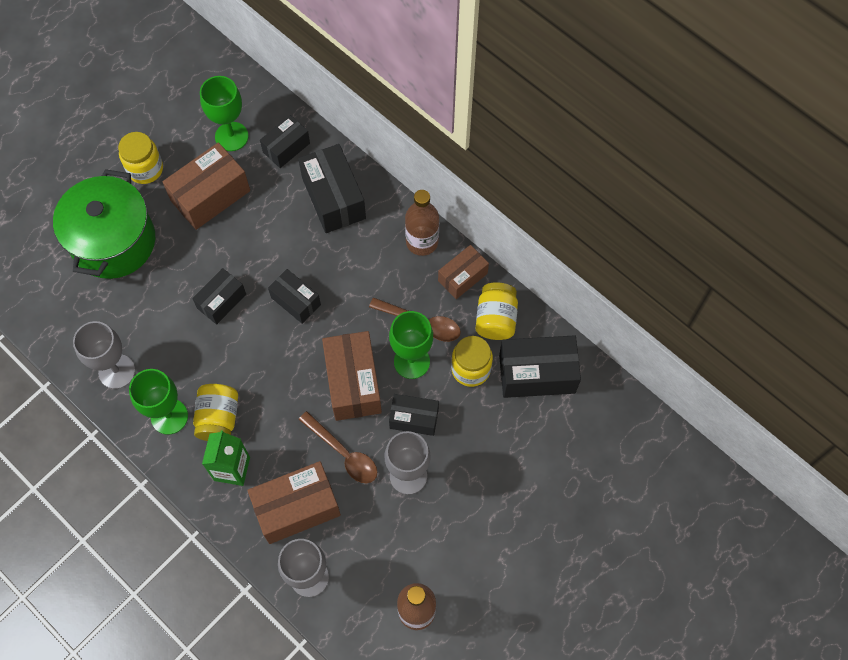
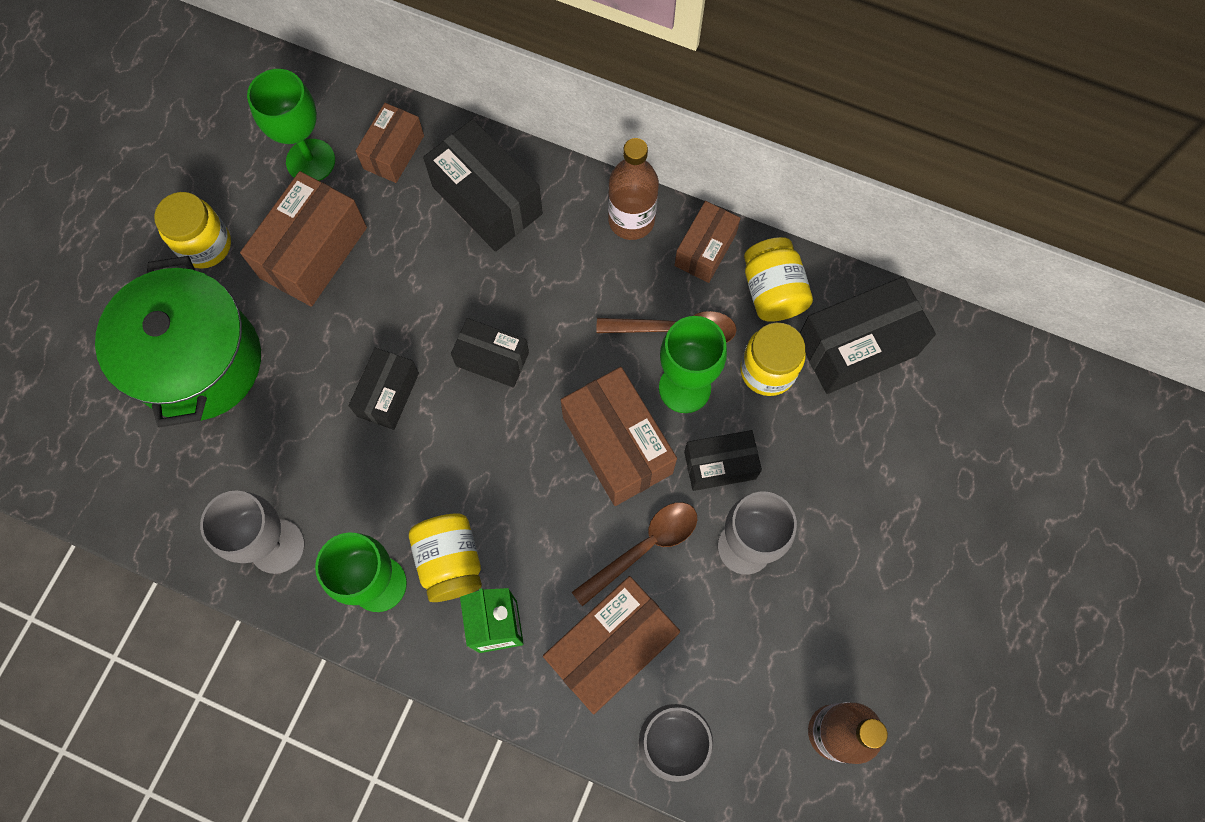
camera: 20 degrees left, 5 degrees up
black box [260,115,310,168] -> brown box [356,103,424,183]
brown spoon [298,411,377,483] -> brown spoon turned 60 degrees counterclockwise [572,502,697,606]

